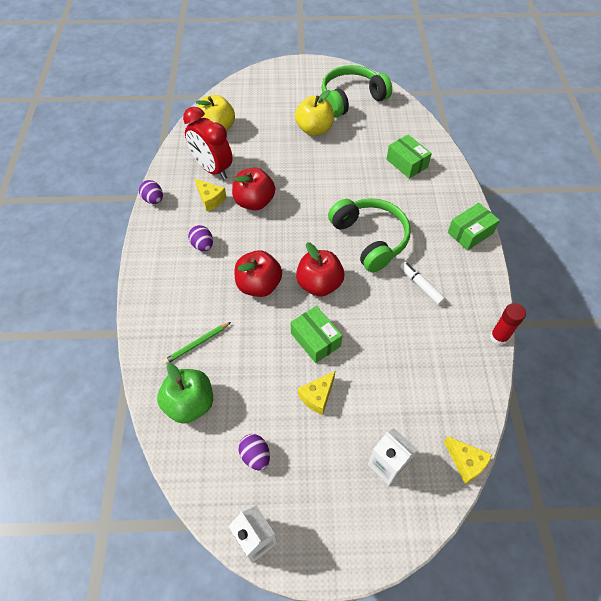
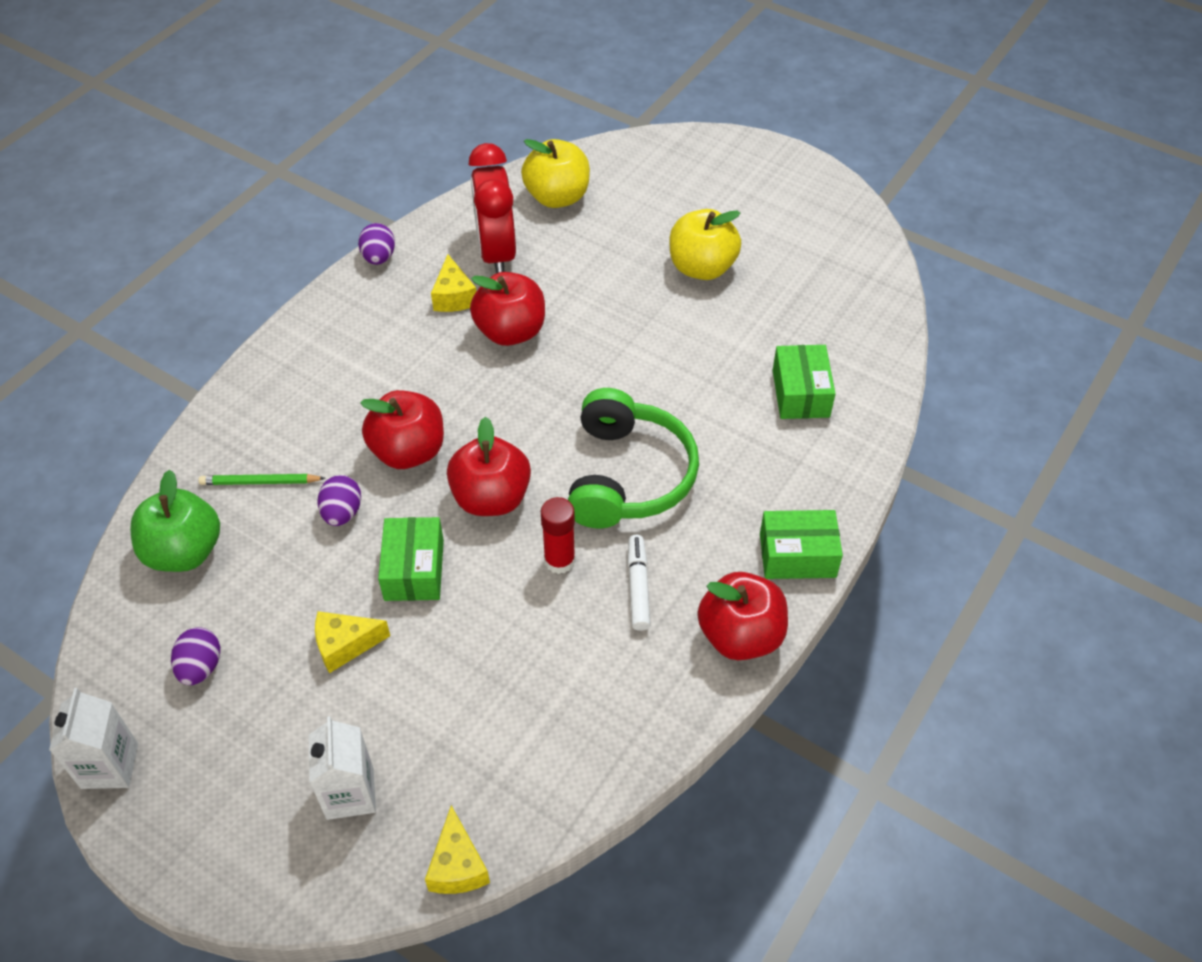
camera: 35 degrees right, 5 degrees down
purple egg [188,225,213,251] -> purple egg moved to [318,475,361,526]
green headphones [322,65,392,117] -> none
red glue stick [490,303,526,345] -> red glue stick moved to [541,497,576,574]
none -> red apple [698,572,788,660]

